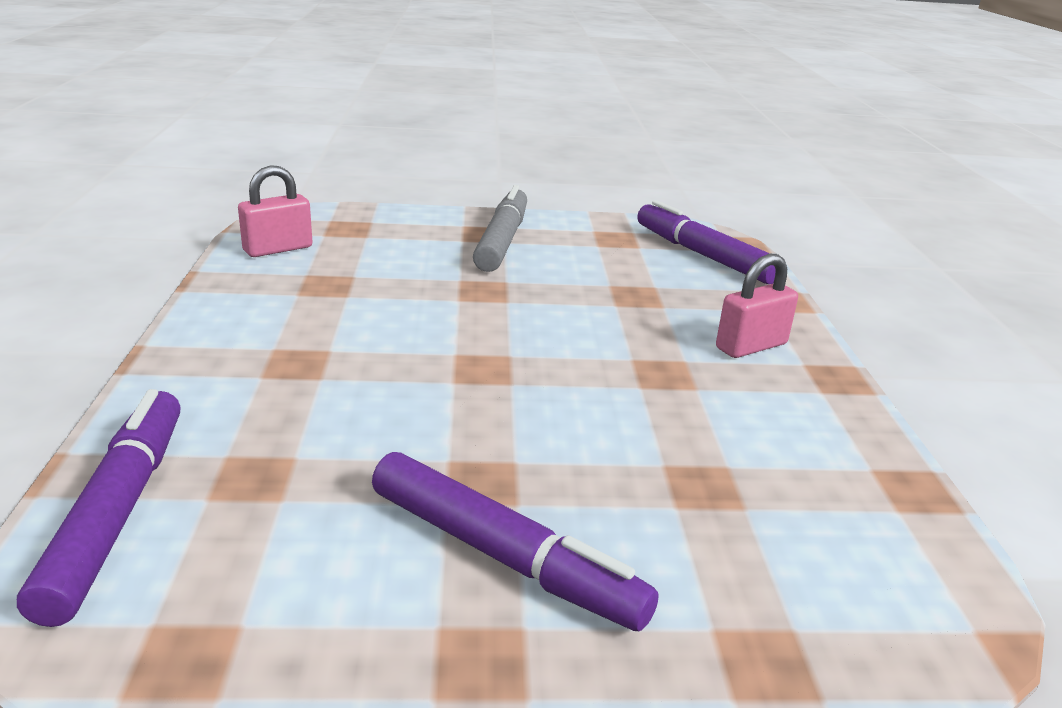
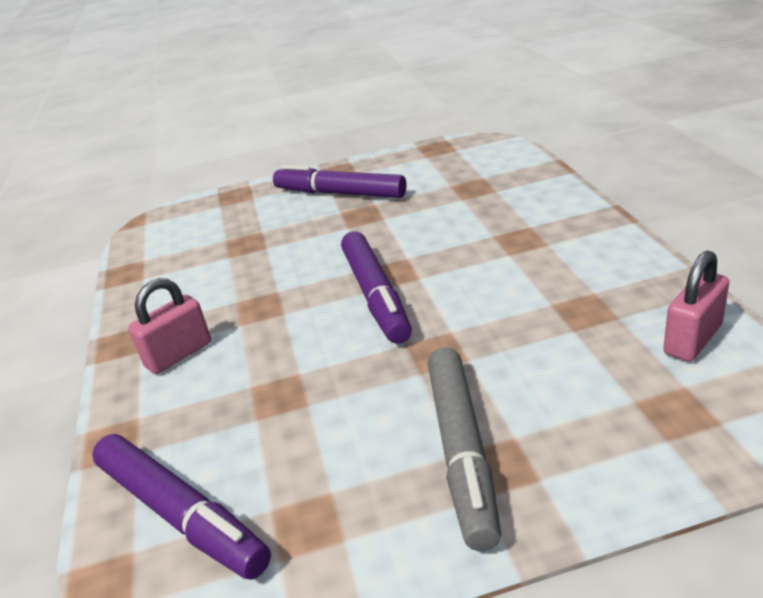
camera: 175 degrees right, 5 degrees up
purple marker [17,389,181,627] -> purple marker moved to [341,231,412,344]

